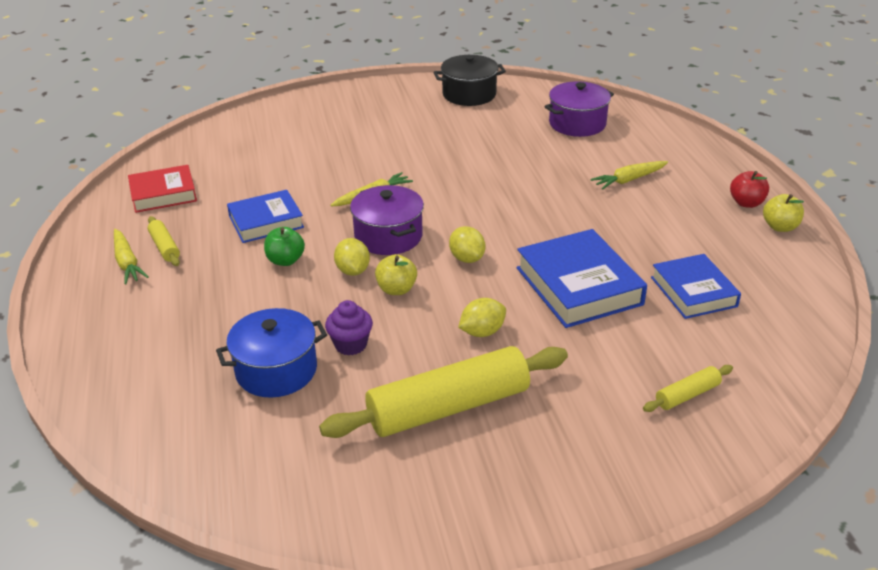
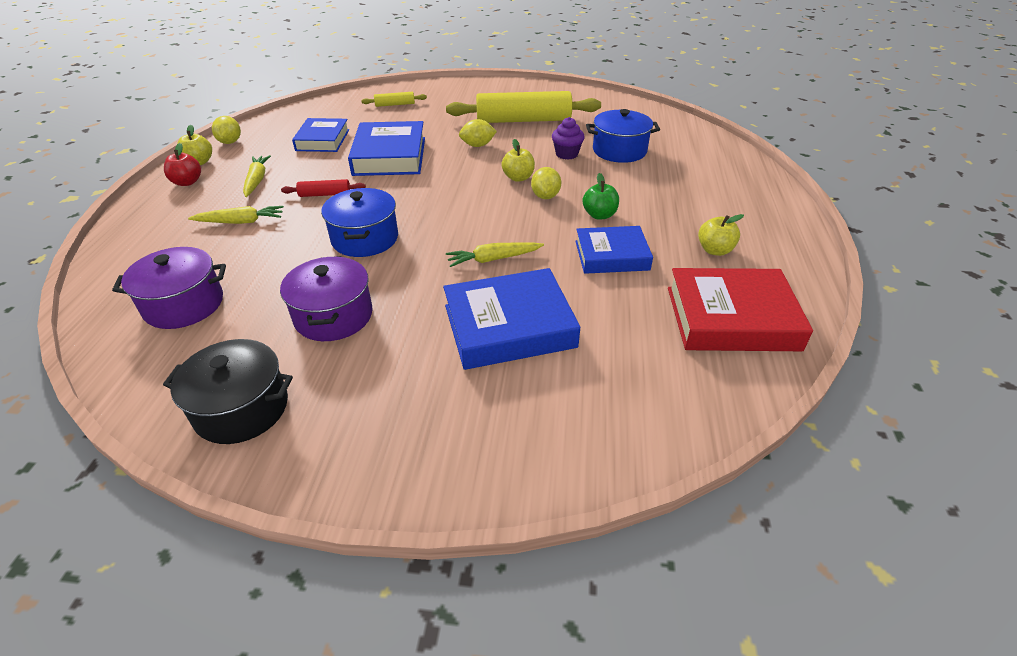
camera: 160 degrees left, 5 degrees up
yellow carrot [114,229,149,285] -> yellow carrot moved to [243,155,271,197]
red book [128,165,197,213] -> red book [668,268,813,351], size x1.50
yellow rolling pin [148,216,180,266] -> yellow apple [698,214,744,256]
purple pot [350,185,424,255] -> purple pot moved to [280,256,373,341]
yellow lemon [449,226,486,263] -> yellow lemon moved to [212,116,241,144]
none -> red rolling pin [281,179,366,197]
none -> blue pot [321,188,398,257]
none -> blue book [443,268,581,370]

